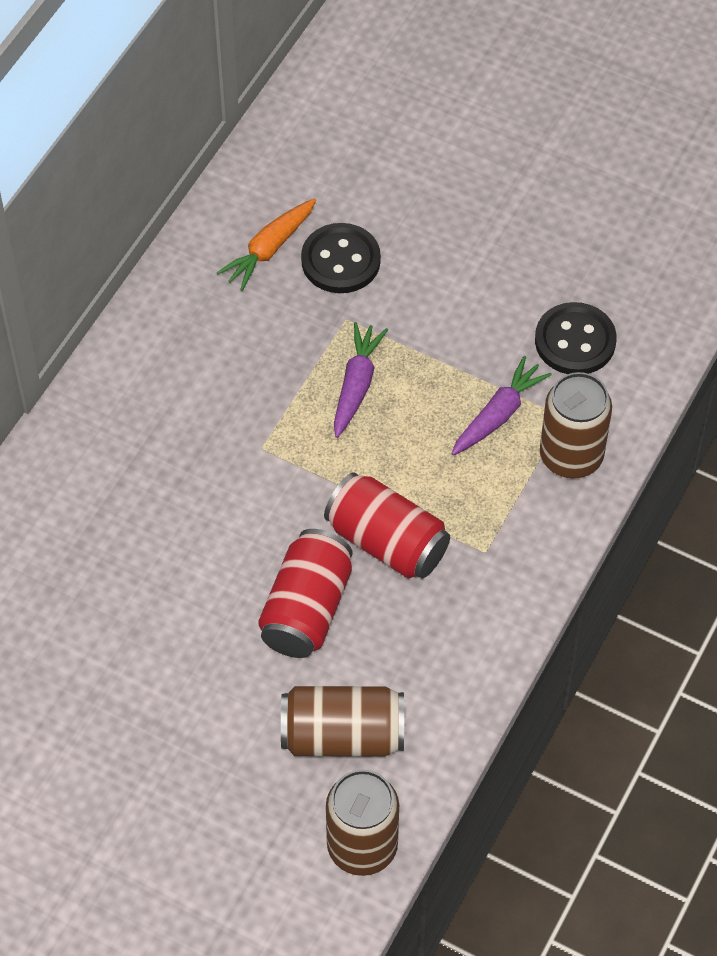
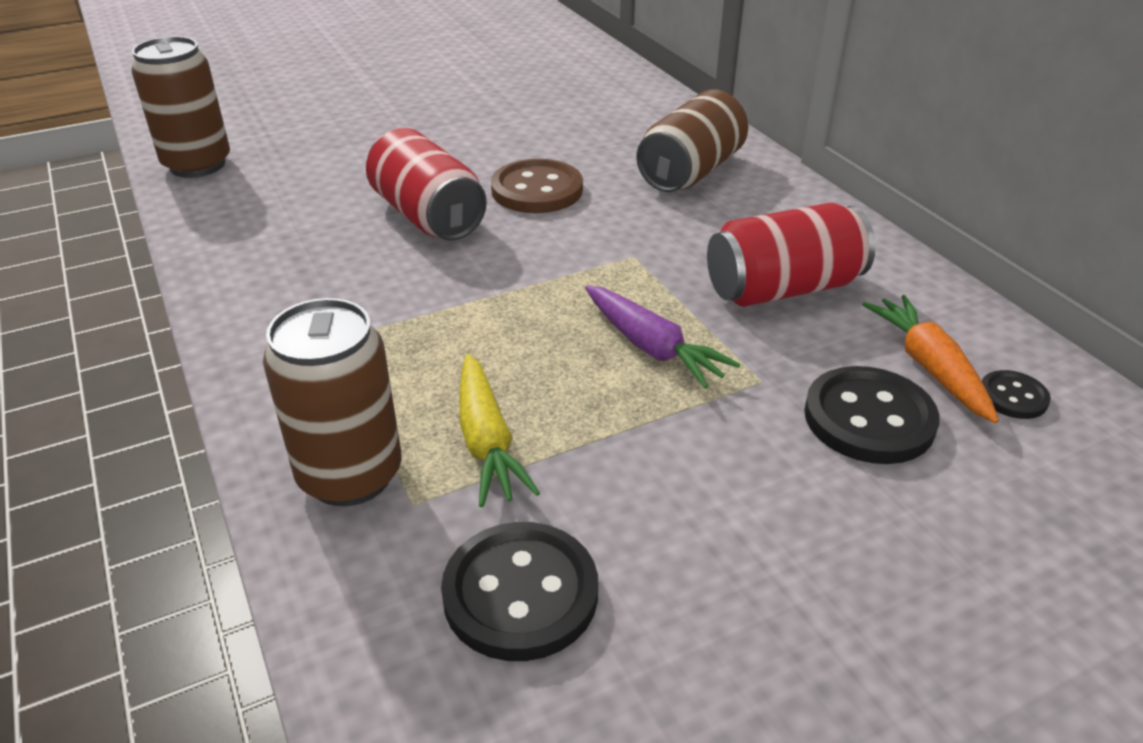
camera: 125 degrees right, 20 degrees down
brown can [281,686,404,757] -> brown can moved to [636,90,748,192]
red can [324,472,450,579] -> red can moved to [707,203,875,307]
purple carrot [451,356,552,456] -> yellow carrot [459,354,540,507]
none -> brown button [491,159,583,213]
none -> black button [982,370,1051,419]

